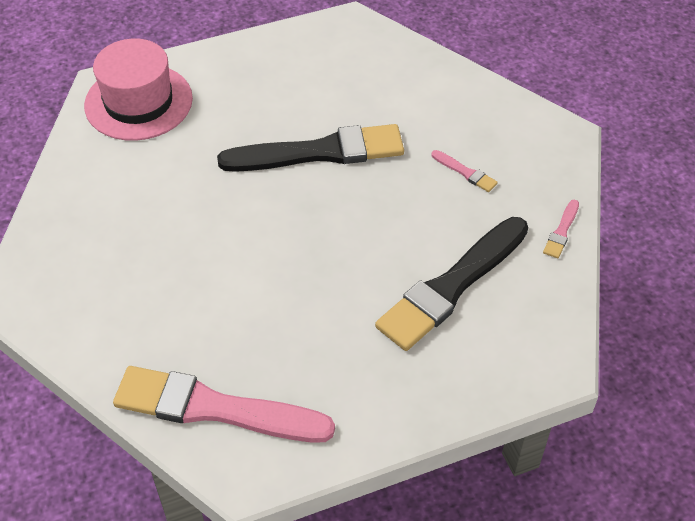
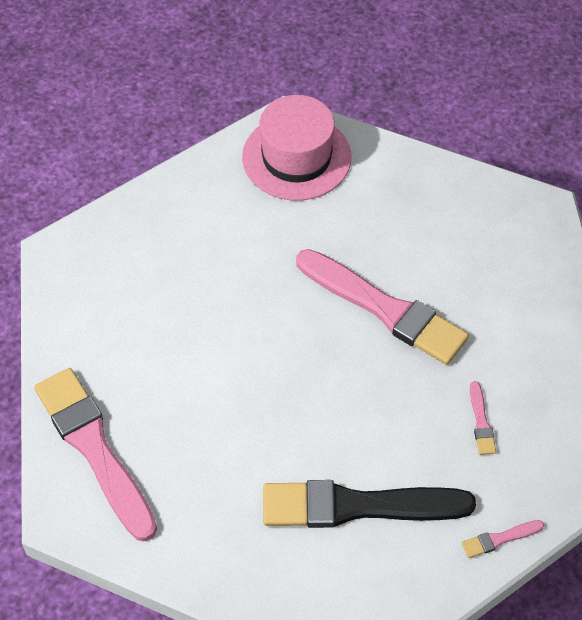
camera: 45 degrees right, 5 degrees up
black brush [217,124,404,172] -> pink brush [296,249,469,365]

